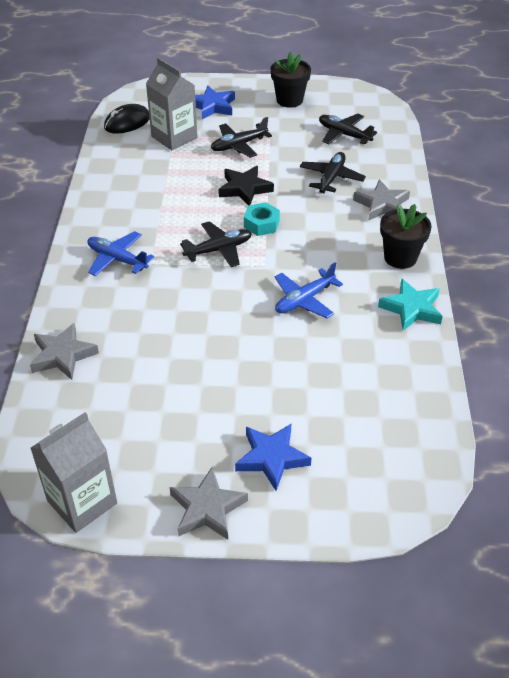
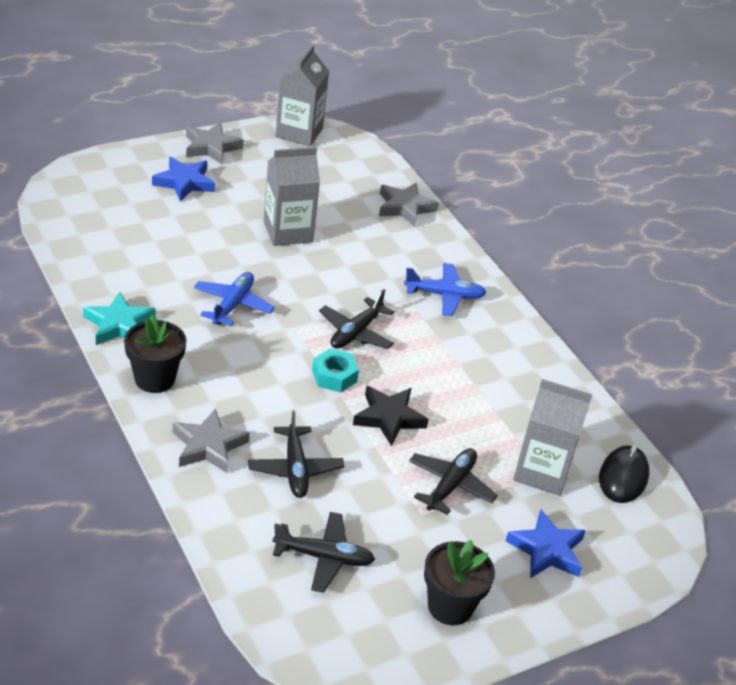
camera: 145 degrees right, 5 degrees down
none -> grey carton [264,147,320,246]

